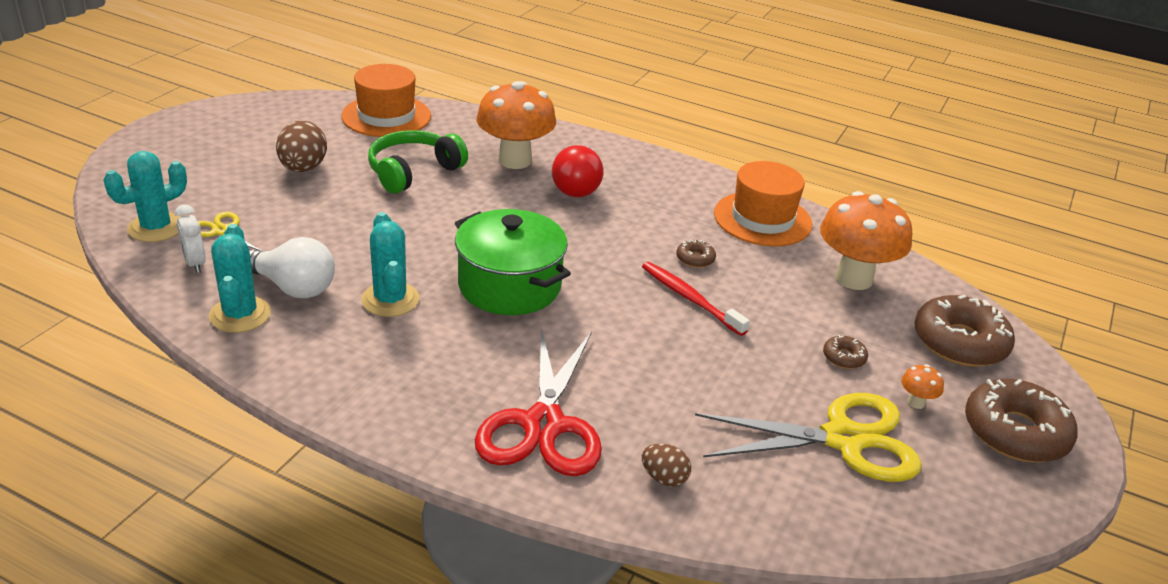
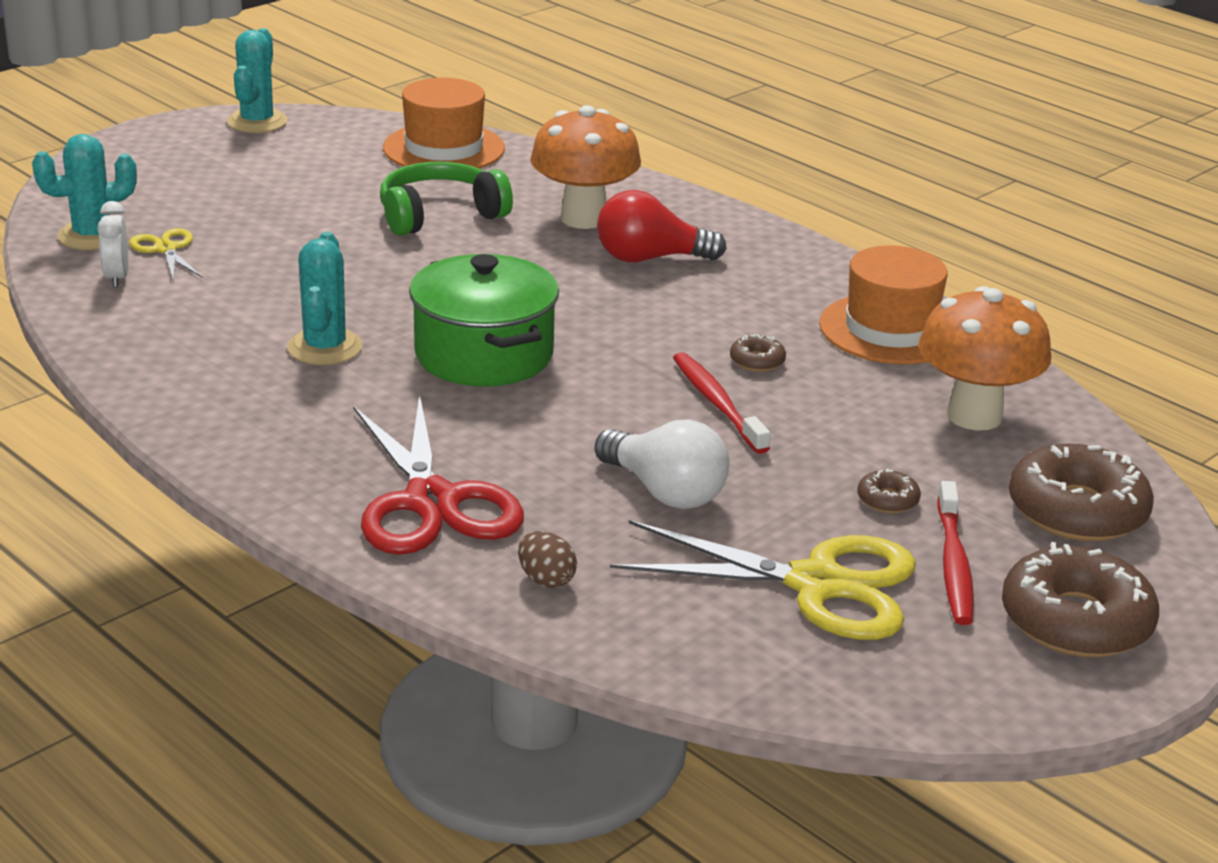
camera: 20 degrees right, 5 degrees down
turquoise cactus [209,224,271,333] -> turquoise cactus moved to [227,28,288,133]
white light bulb [249,237,335,298] -> white light bulb moved to [595,419,729,509]
brown egg [276,120,327,172] -> none
red scissors [475,327,602,476] -> red scissors turned 45 degrees counterclockwise [353,394,524,555]
red light bulb [552,145,604,197] -> red light bulb turned 60 degrees clockwise [597,190,727,262]
orange mushroom [901,364,944,409] -> red toothbrush [937,481,974,625]

